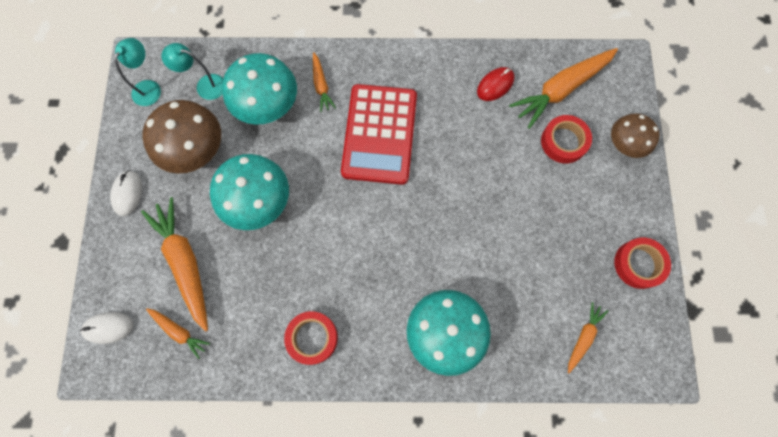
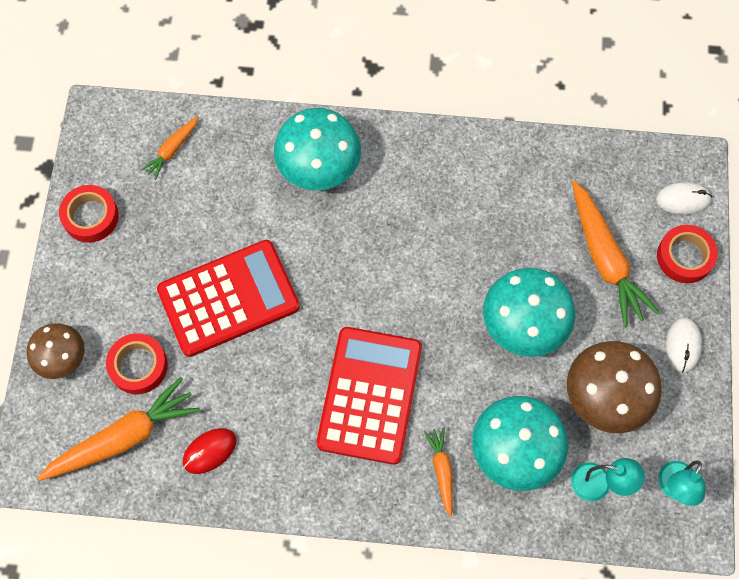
camera: 175 degrees left, 5 degrees down
orange carrot [146,308,210,359] -> none
red tape [284,311,338,365] -> red tape moved to [657,225,718,283]
none -> red calculator [157,240,300,357]

